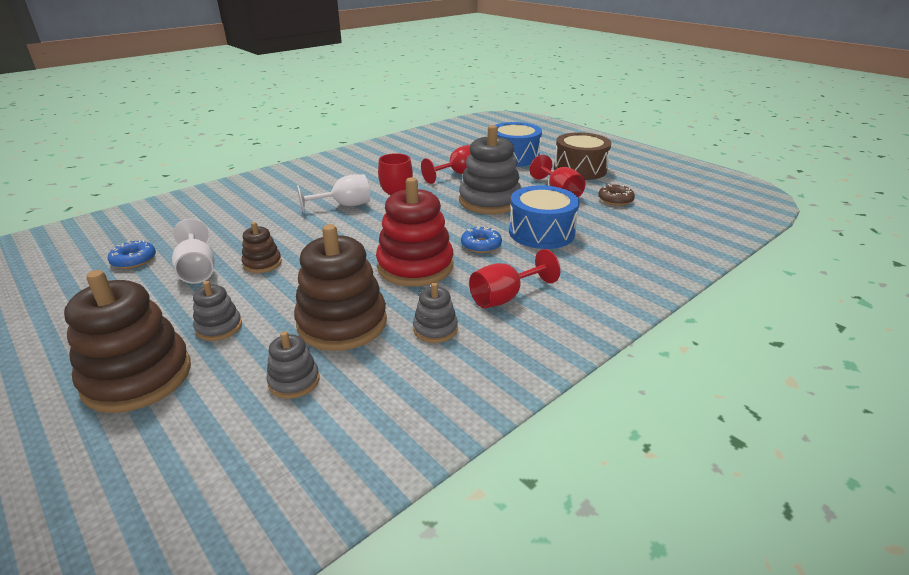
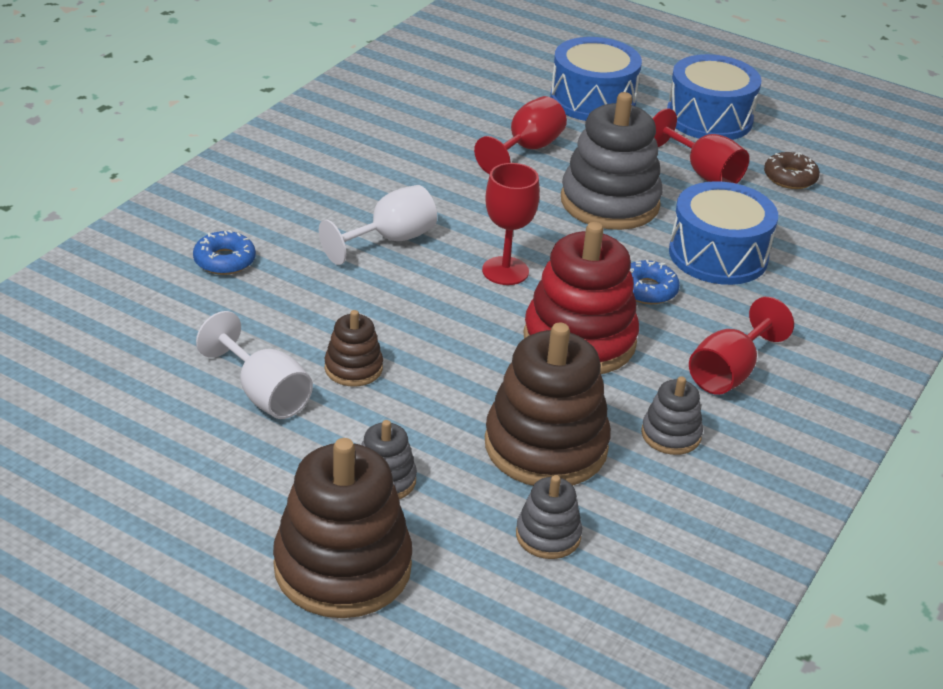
camera: 20 degrees left, 5 degrees up
blue donut [108,240,156,269] -> blue donut moved to [193,230,256,275]
brown drum [554,132,611,180] -> blue drum [667,54,761,140]

